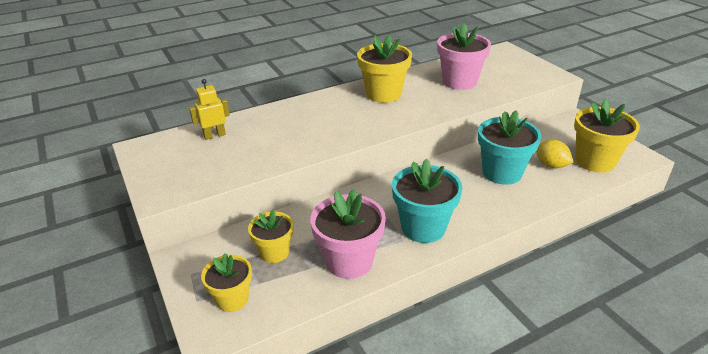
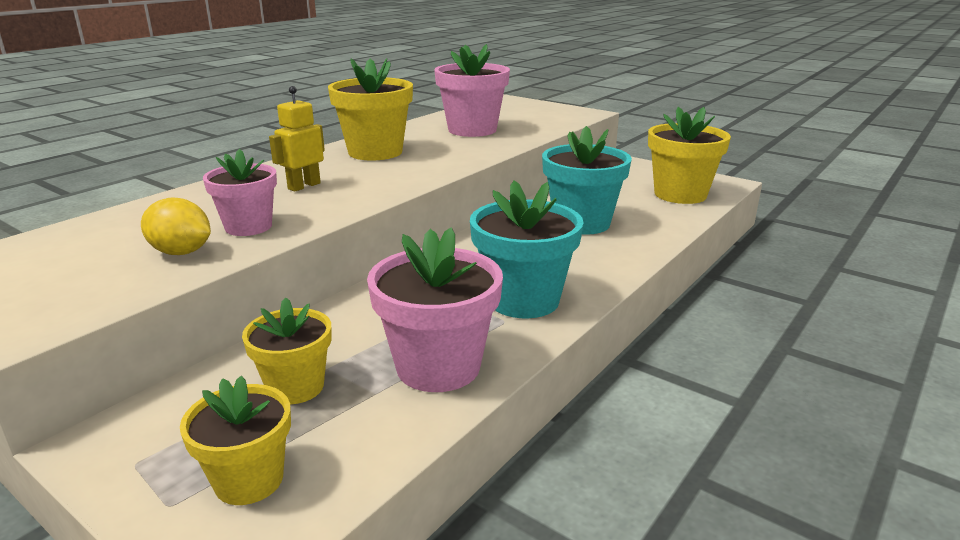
camera: 25 degrees left, 10 degrees down
yellow robot [189,79,230,140] -> yellow robot moved to [269,86,325,192]
yellow lemon [536,140,574,168] -> yellow lemon moved to [141,197,211,255]
none -> pink flower pot [203,149,277,236]

